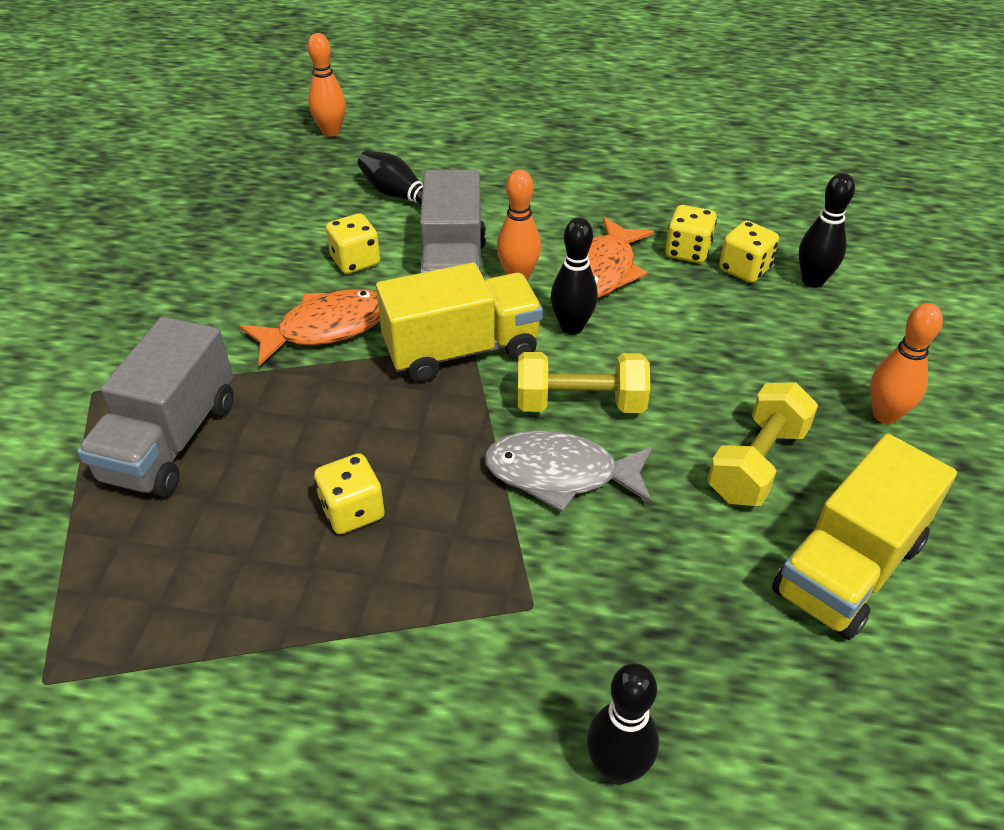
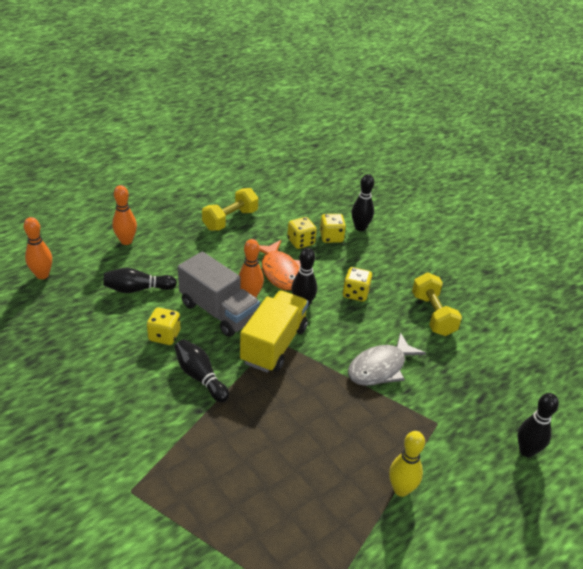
camera: 50 degrees left, 5 degrees down
grey truck [77,317,234,498] -> none
orange fish [240,289,380,366] -> black bowling pin [175,339,229,403]
yellow dice [314,453,385,534] -> yellow dice moved to [343,267,372,302]
yellow dumbbell [518,352,650,413] -> yellow dumbbell moved to [202,188,258,231]
yellow truck [772,434,957,640] -> none
orange bowling pin [870,303,943,424] -> orange bowling pin moved to [112,185,137,245]
none -> yellow bowling pin [389,431,425,497]

